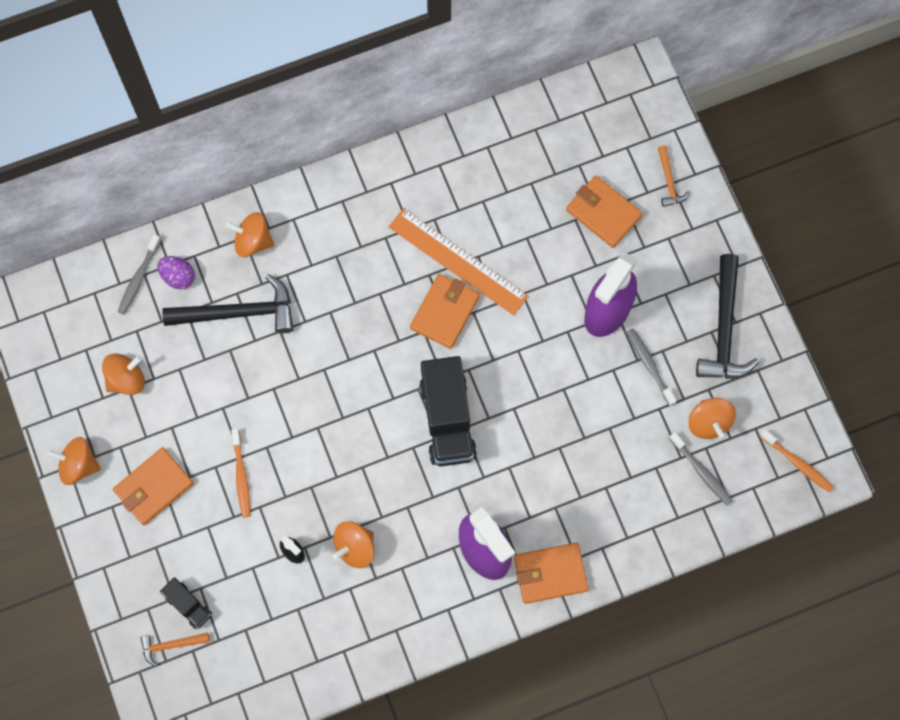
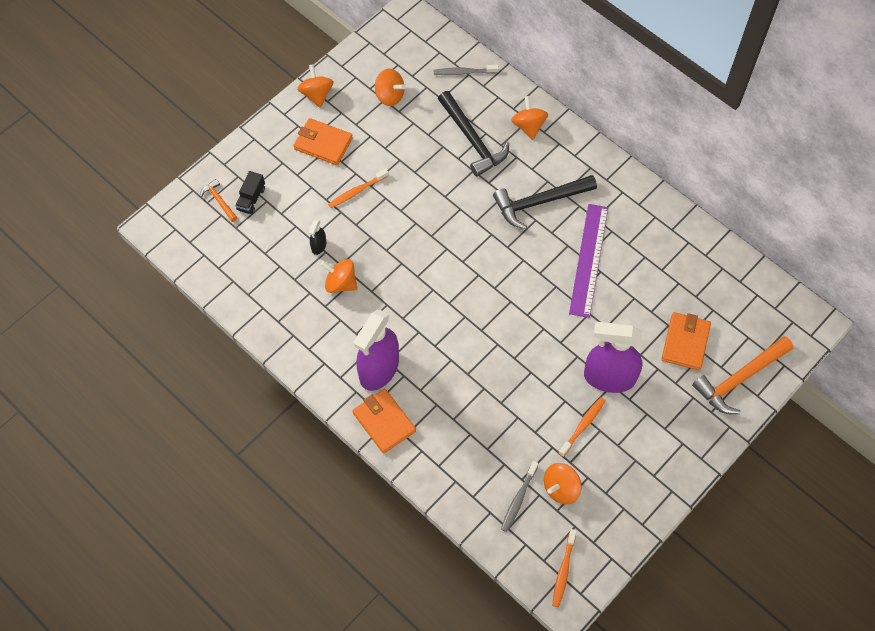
camera: 65 degrees right, 10 degrees down
purple egg [157,256,195,289] -> none
orange ruler [389,208,528,316] -> purple ruler [569,204,608,318]
orange wallet [410,274,480,349] -> none
black truck [419,356,477,466] -> none
grey toothbrush [627,328,677,406] -> orange toothbrush [559,397,606,457]
orange hammer [658,145,690,207] -> orange hammer [692,336,793,414], size x2.01
black hammer [696,254,759,379] -> black hammer moved to [493,175,597,229]

